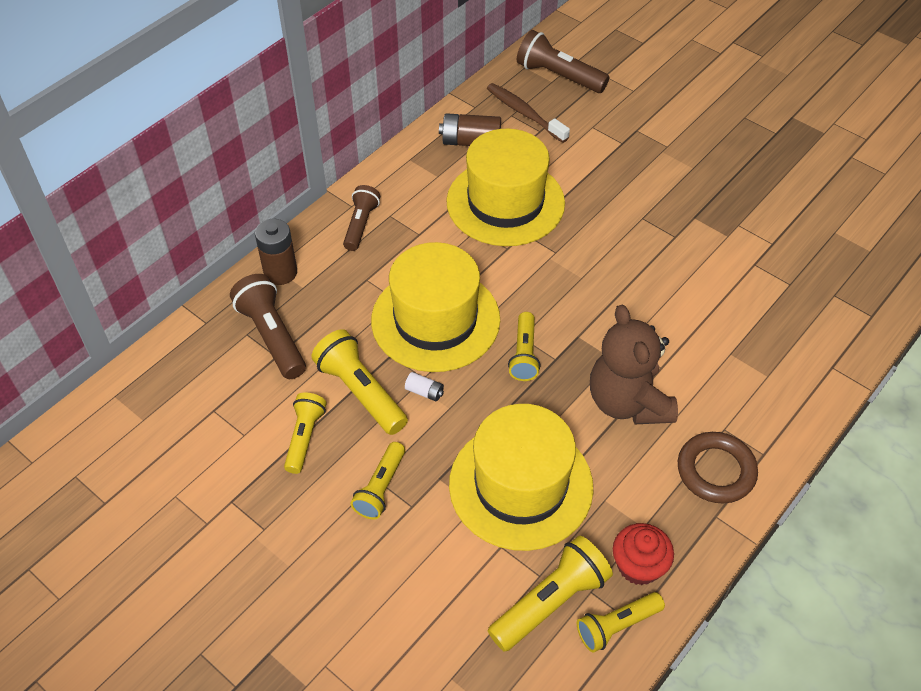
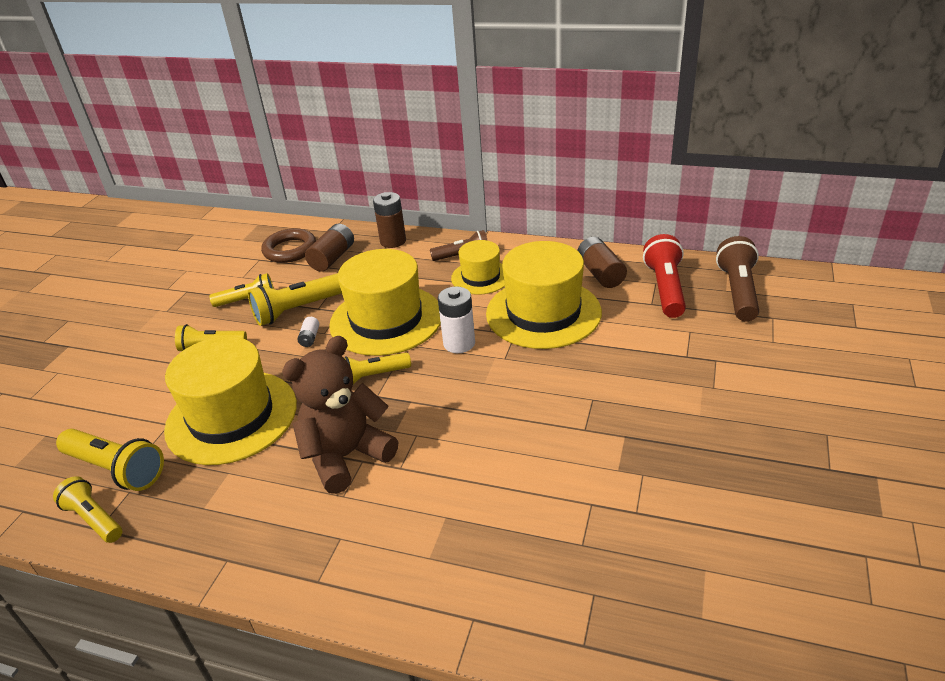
camera: 70 degrees right, 15 degrees down
brown flashlight [230,274,306,379] -> brown battery [305,224,354,272]
yellow flashlight [312,329,408,435] -> yellow flashlight turned 150 degrees counterclockwise [248,273,342,326]
brown toothbrush [487,83,570,143] -> red flashlight [643,234,686,318]
red cupcake [613,523,674,585] -> none
brown ring [678,432,758,504] -> brown ring moved to [261,228,316,263]
none -> white battery [438,286,475,353]
none -> yellow hat [451,240,505,295]

